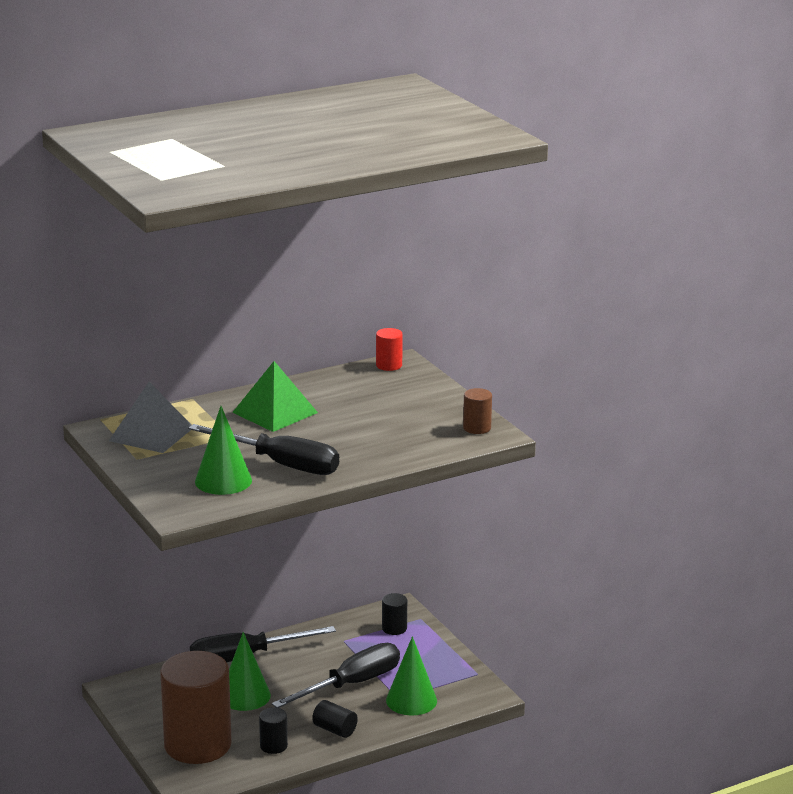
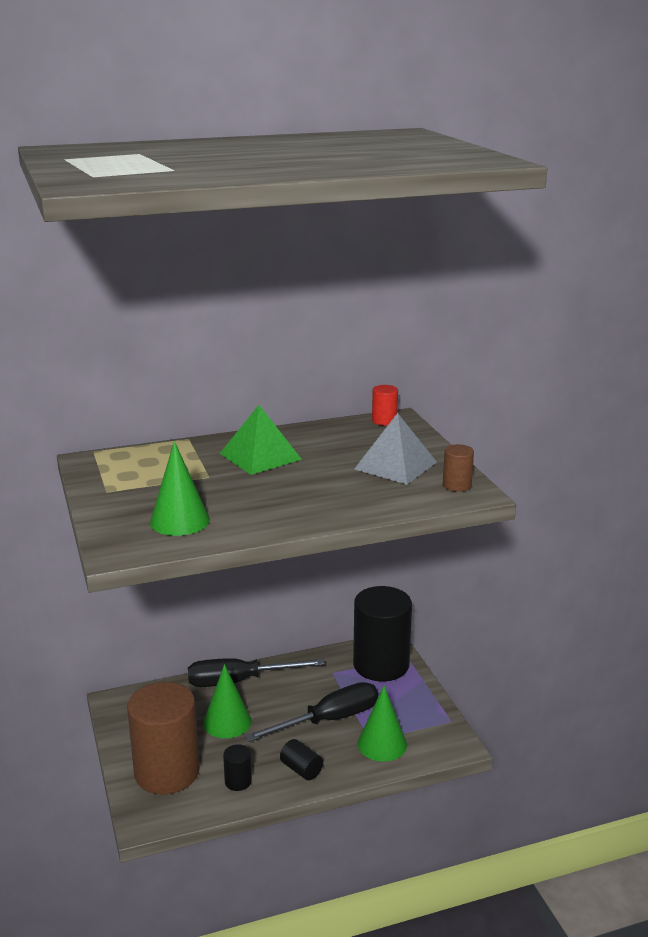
camera: 10 degrees right, 0 degrees up
grey pyramid [109,382,191,453] -> grey pyramid moved to [354,413,437,485]
black screwdriver [188,424,339,475] -> none
black cylinder [382,593,407,635] -> black cylinder [353,586,412,682], size x2.43

